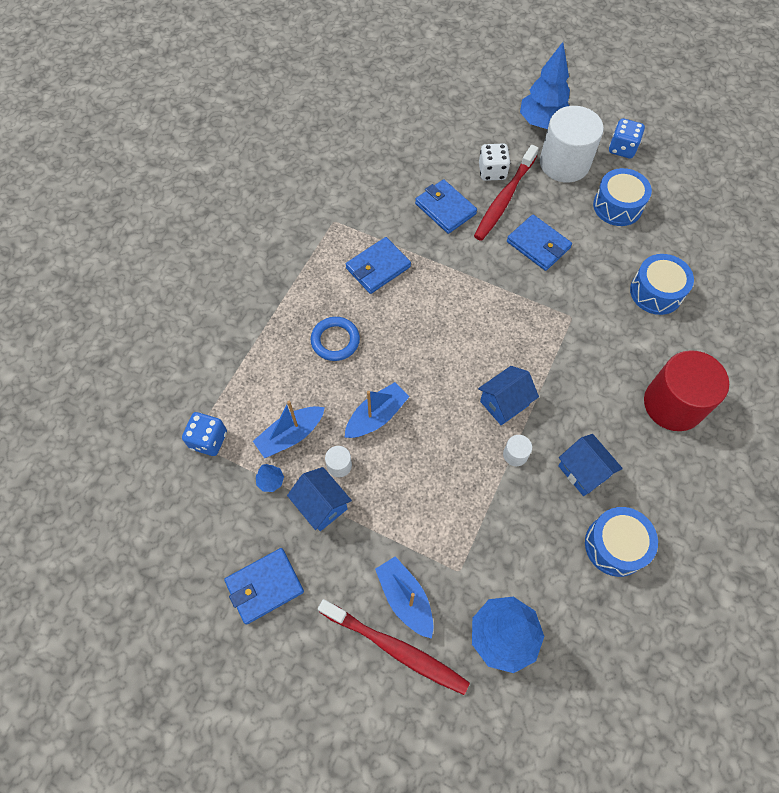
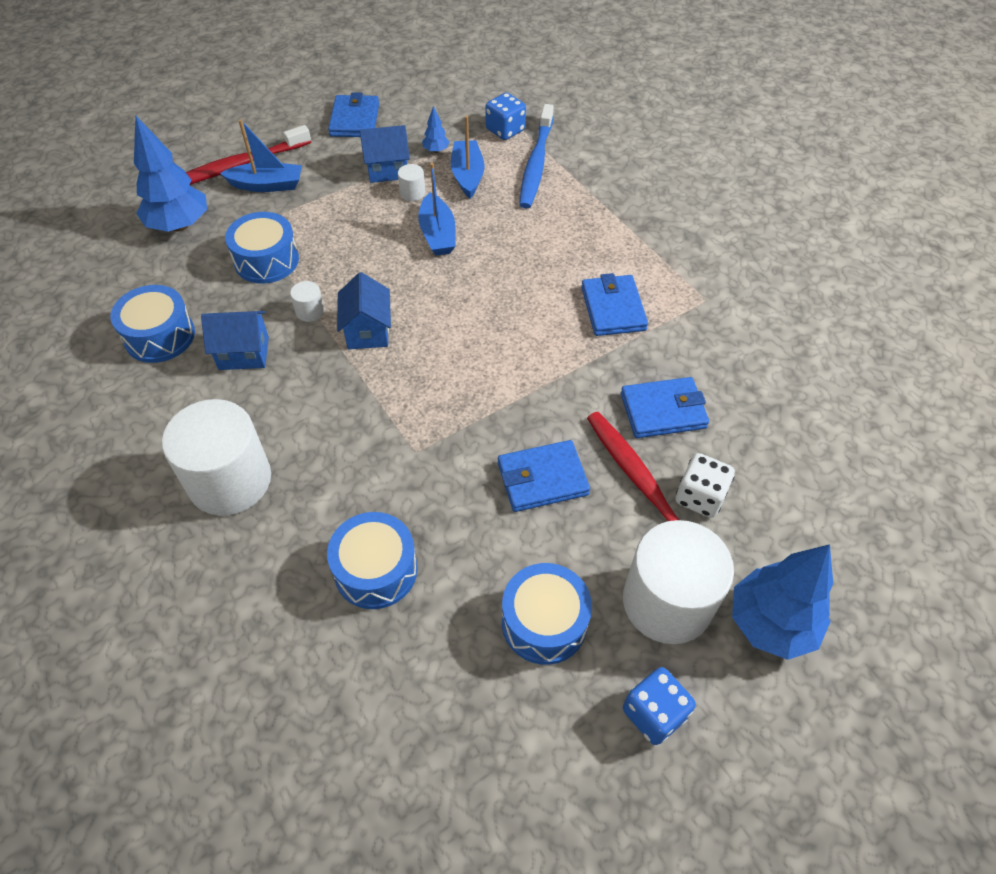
camera: 120 degrees right, 10 degrees down
blue ring [310,317,360,361] -> none
red cylinder [644,350,729,431] -> white cylinder [162,399,271,516]
none -> blue drum [225,212,299,284]
none -> blue toothbrush [519,104,554,208]

